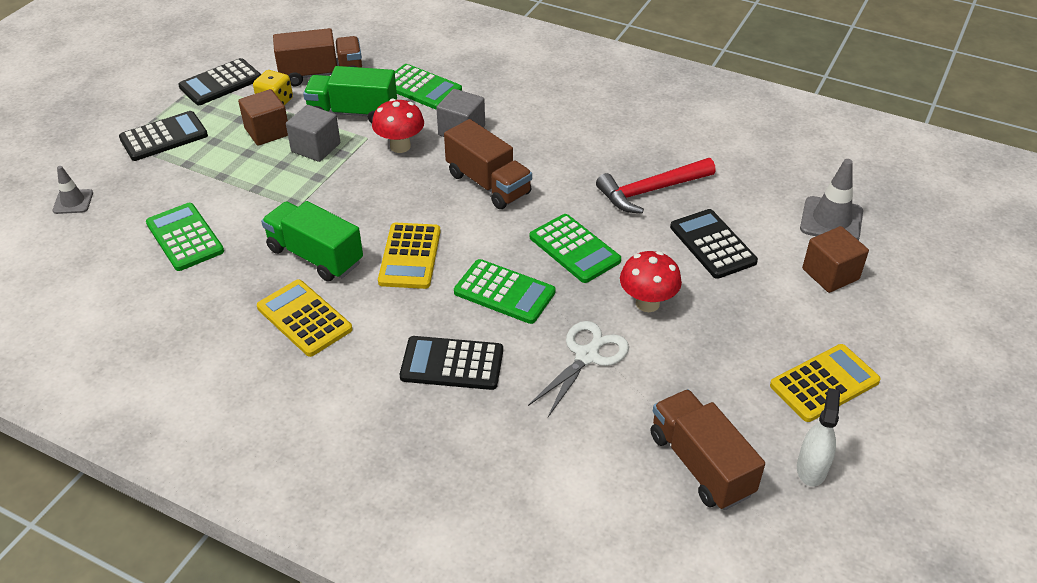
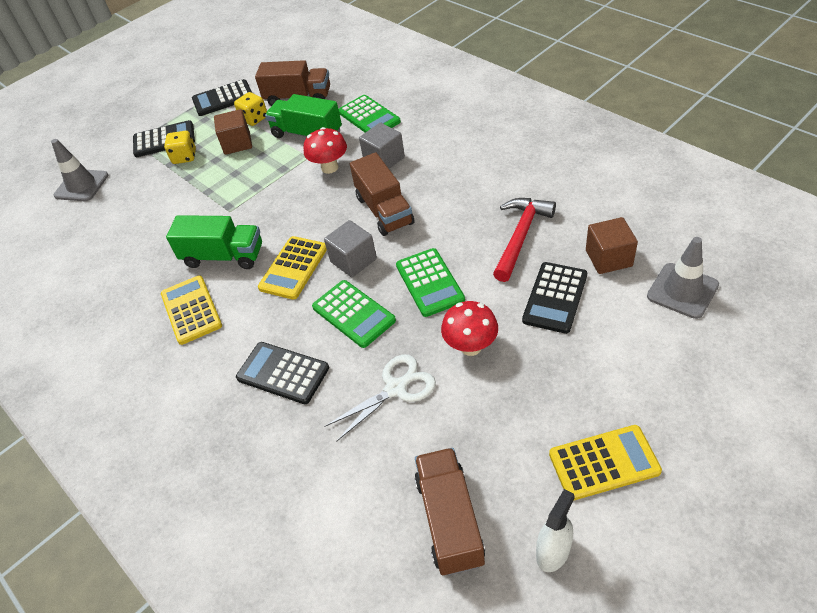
camera: 25 degrees right, 5 degrees up
grey traffic cone [53,166,93,214] -> grey traffic cone [51,139,108,201], size x1.66
green calculator [146,203,224,271] -> none
green truck [261,201,363,282] -> green truck turned 135 degrees clockwise [166,215,262,269]
grey cube [286,105,340,162] -> grey cube moved to [324,220,377,277]
red hammer [596,158,716,214] -> red hammer turned 120 degrees clockwise [493,198,556,282]
black calculator [670,209,758,279] -> black calculator turned 150 degrees counterclockwise [522,262,587,334]
brown cube [802,226,869,293] -> brown cube moved to [586,217,638,274]
none -> yellow dice [164,131,196,164]

